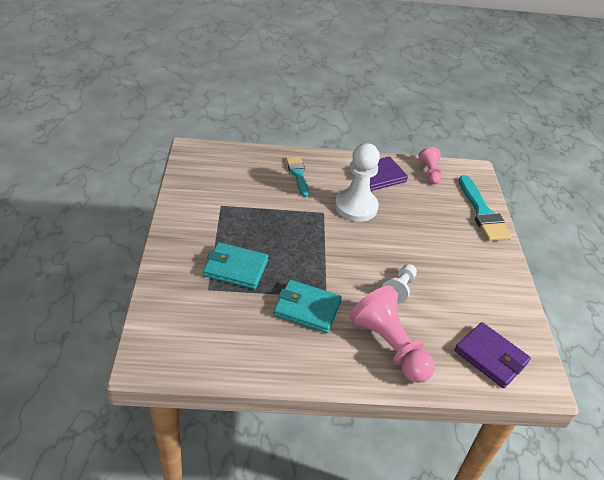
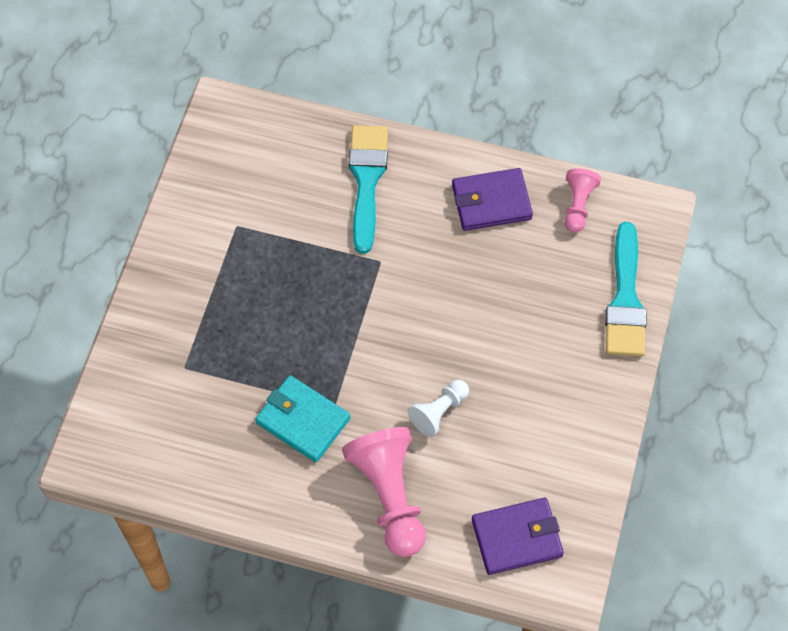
camera: 20 degrees right, 20 degrees up
turquoise wallet [203,242,268,289] -> none
turquoise brush [286,157,309,197] -> turquoise brush [349,125,388,254], size x1.56
white pawn [335,143,380,222] -> none
purple wallet [454,322,531,388] -> purple wallet turned 75 degrees counterclockwise [472,498,564,575]

